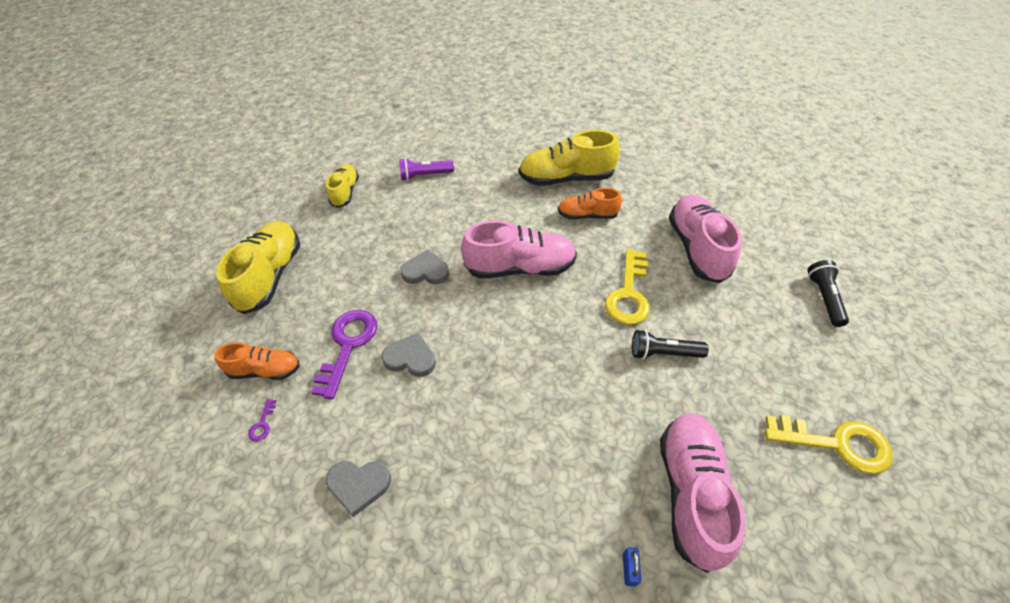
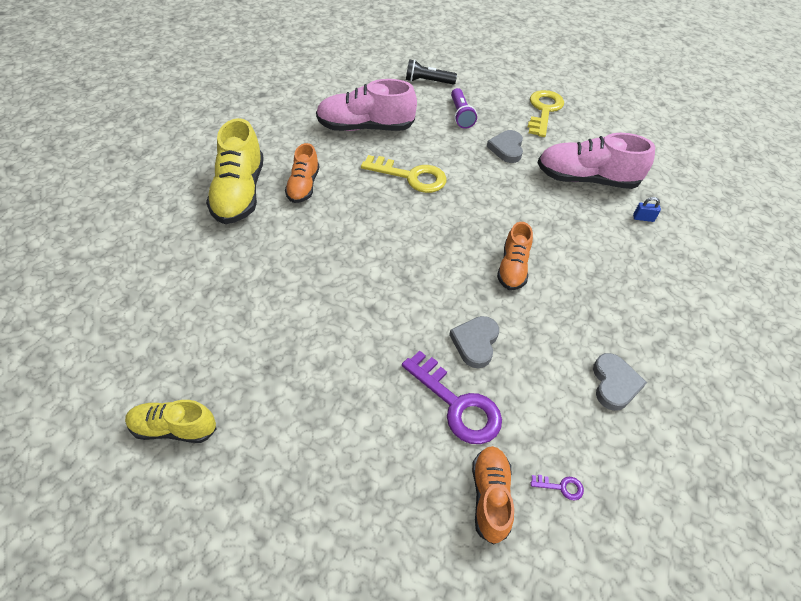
camera: 90 degrees left, 0 degrees up
yellow shoe [216,221,300,314] -> none
purple key [311,310,377,399] -> purple key turned 150 degrees counterclockwise [402,351,502,444]
purple flashlight [399,158,454,181] -> purple flashlight moved to [451,88,477,129]
grey heart [400,250,449,285] -> grey heart moved to [487,130,523,163]
pink shoe [461,221,577,279] -> none
black flashlight [632,330,709,359] -> none
none -> orange shoe [497,222,533,290]

